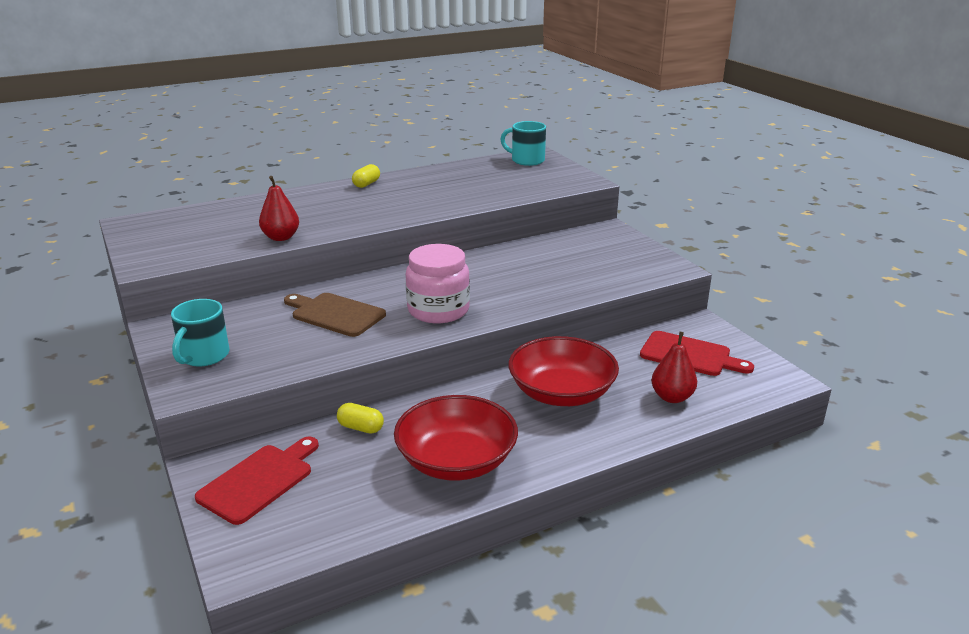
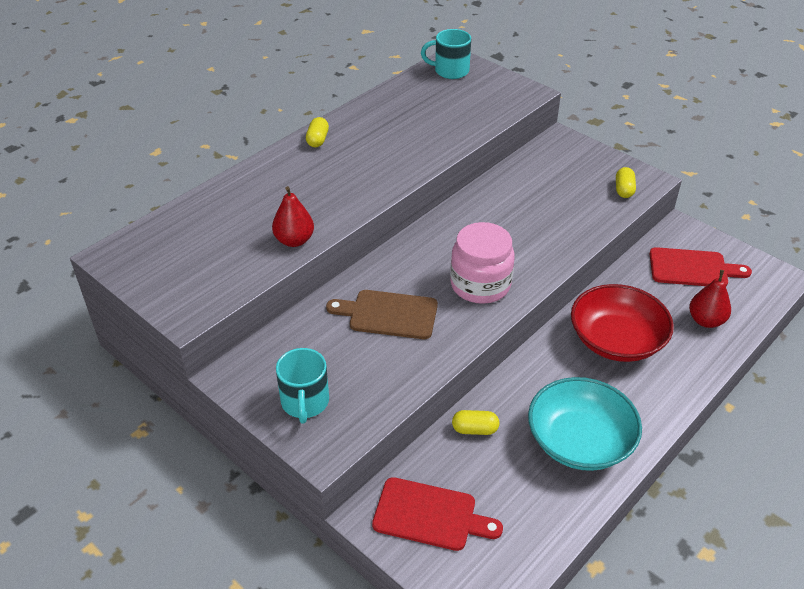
camera: 20 degrees left, 15 degrees up
red cutting board [195,437,319,525] -> red cutting board turned 90 degrees clockwise [372,477,503,551]
red bowl [394,395,518,480] -> turquoise bowl [528,377,642,471]
none -> yellow capsule [616,167,636,198]

